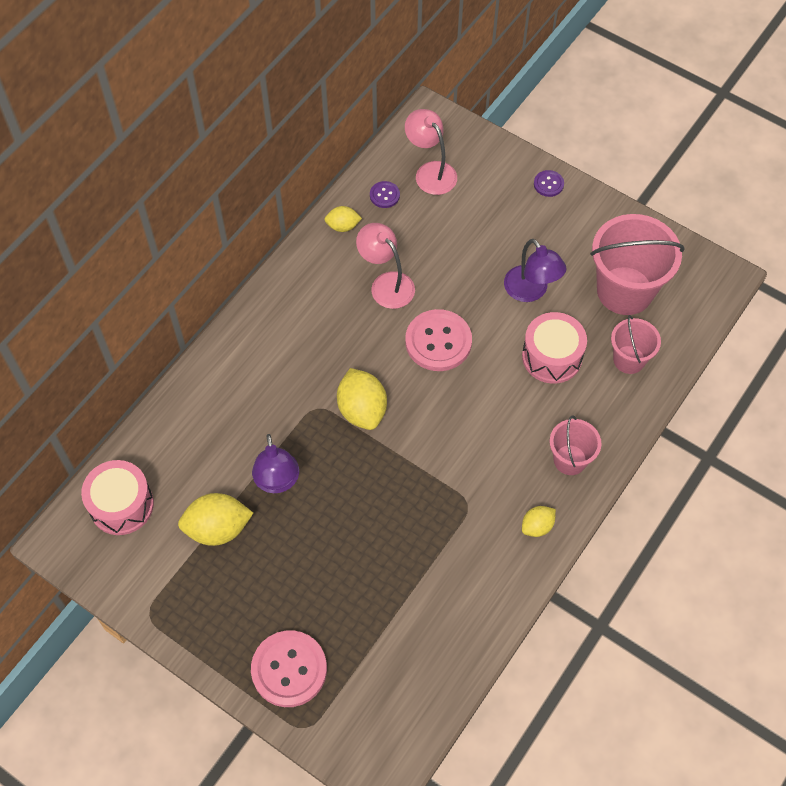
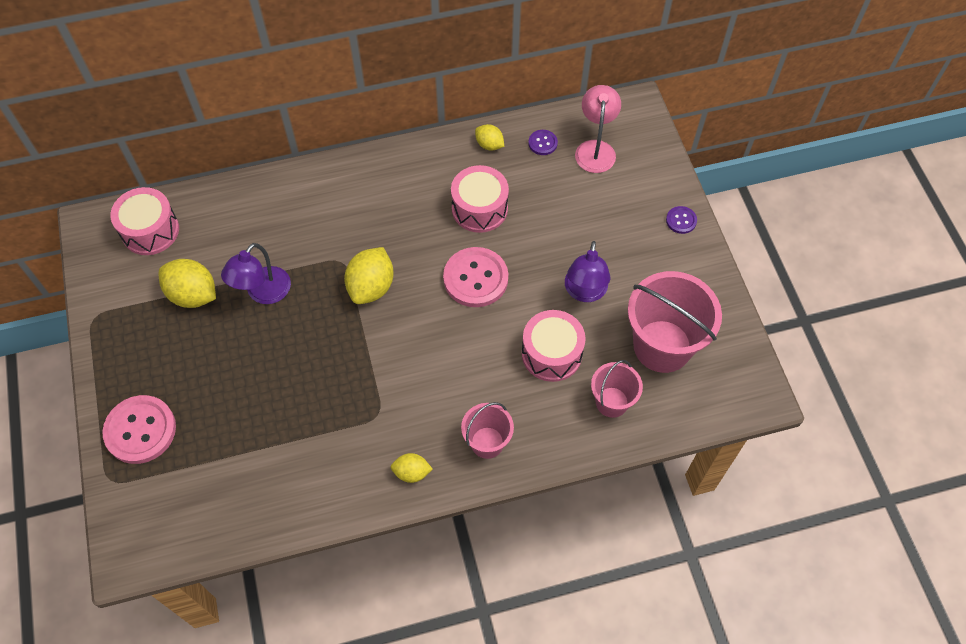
camera: 40 degrees right, 0 degrees up
pink lamp [356,223,415,309] -> pink drum [451,165,509,233]

